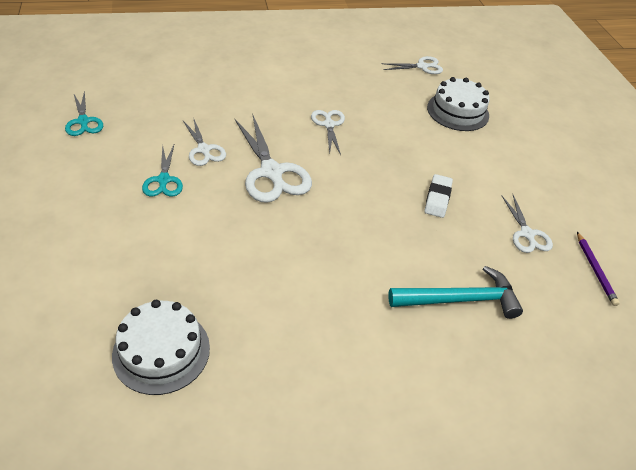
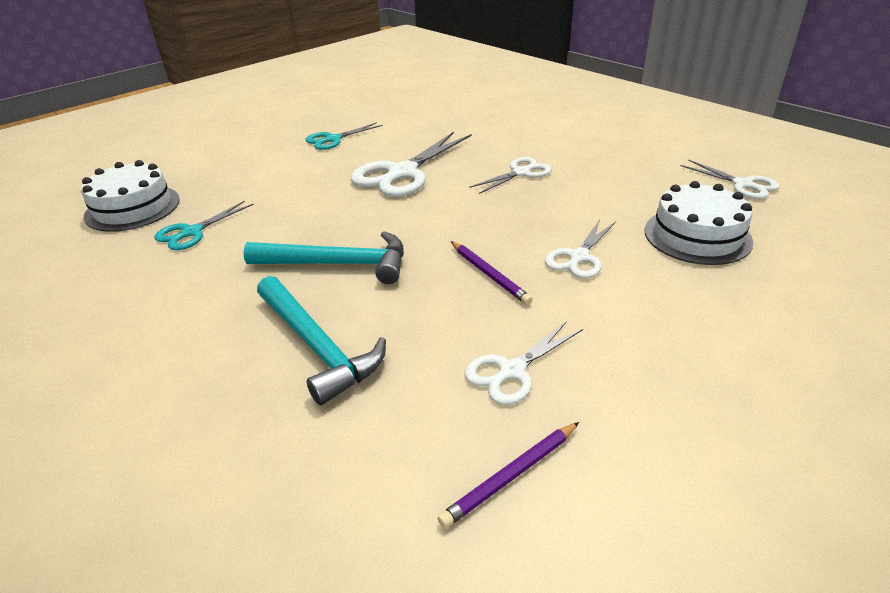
camera: 65 degrees right, 10 degrees down
turquoise scissors [65,90,103,136] -> turquoise scissors moved to [154,201,254,250]
white scissors [183,117,226,166] -> white scissors moved to [545,219,616,279]
white eraser [425,174,453,218] -> purple pencil [451,241,533,305]
none -> turquoise hammer [243,231,404,284]

